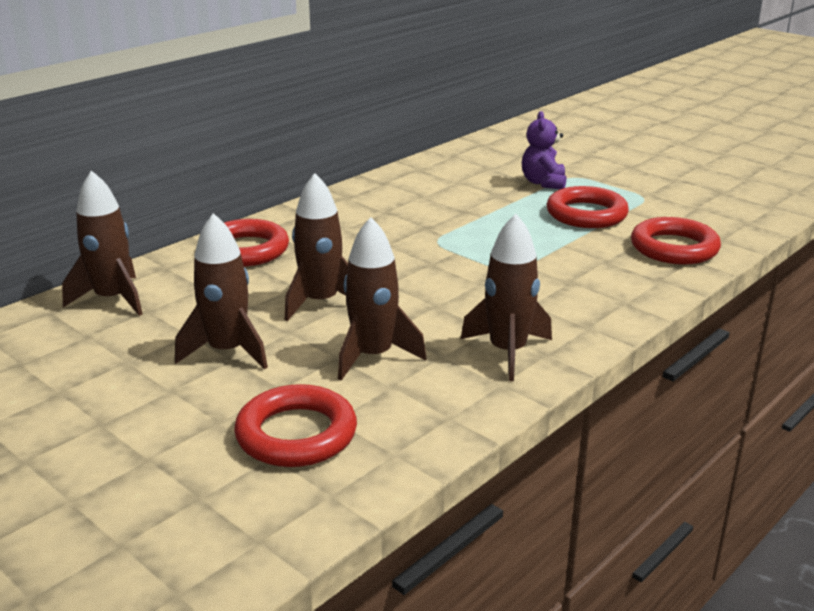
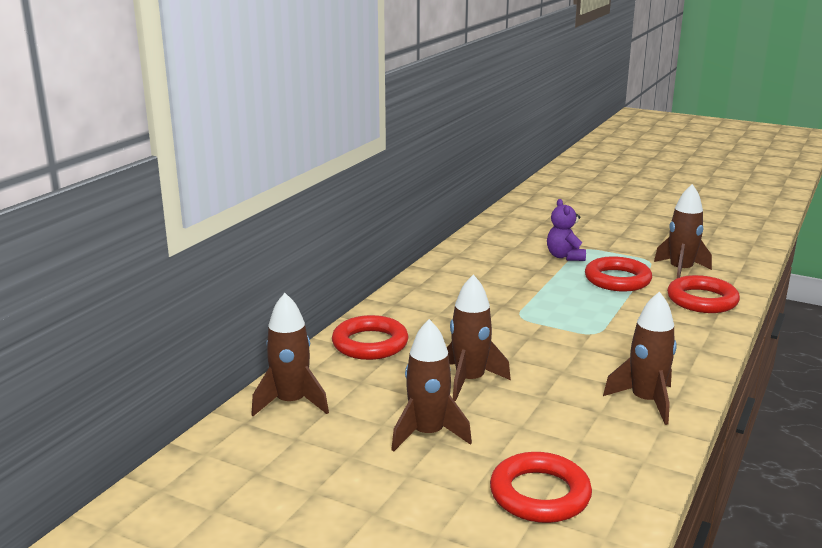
camera: 15 degrees left, 5 degrees down
brown rocket [338,217,426,381] -> brown rocket moved to [654,184,712,279]

